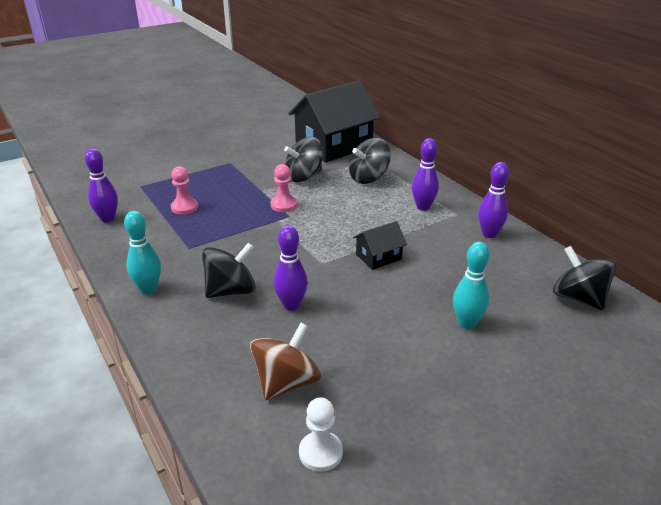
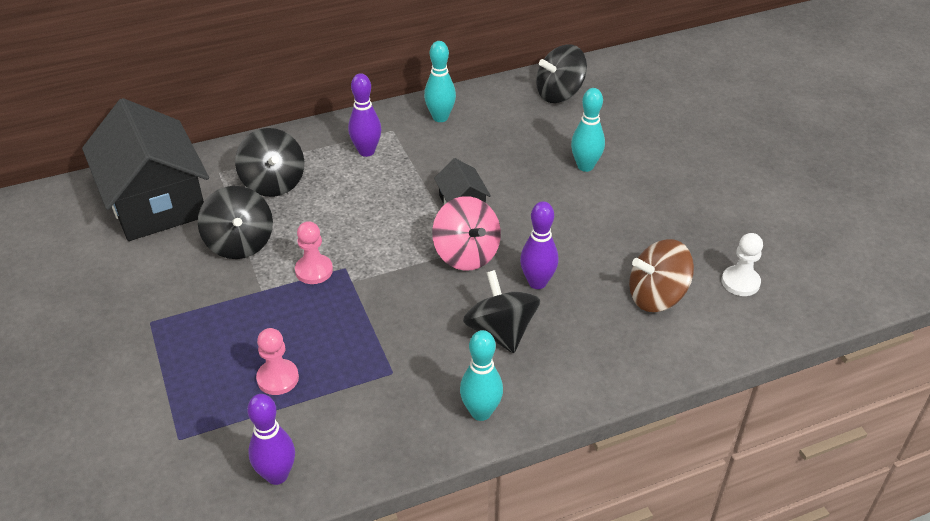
camera: 80 degrees left, 10 degrees up
brown spinning top [250,322,321,400] -> brown spinning top turned 60 degrees counterclockwise [629,239,694,312]
purple bowling pin [478,162,509,238] -> turquoise bowling pin [424,41,456,122]
none -> pink spinning top [432,196,501,271]

